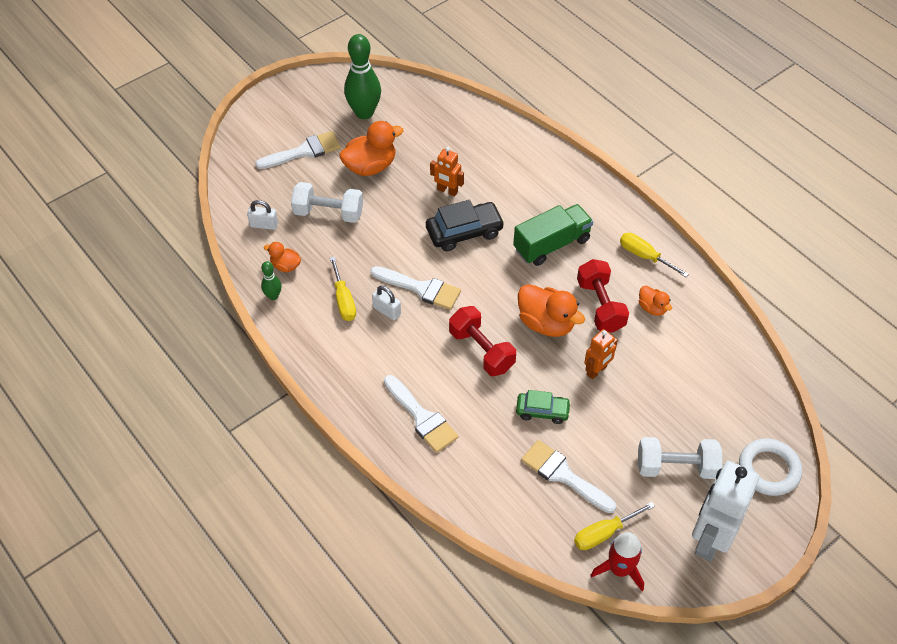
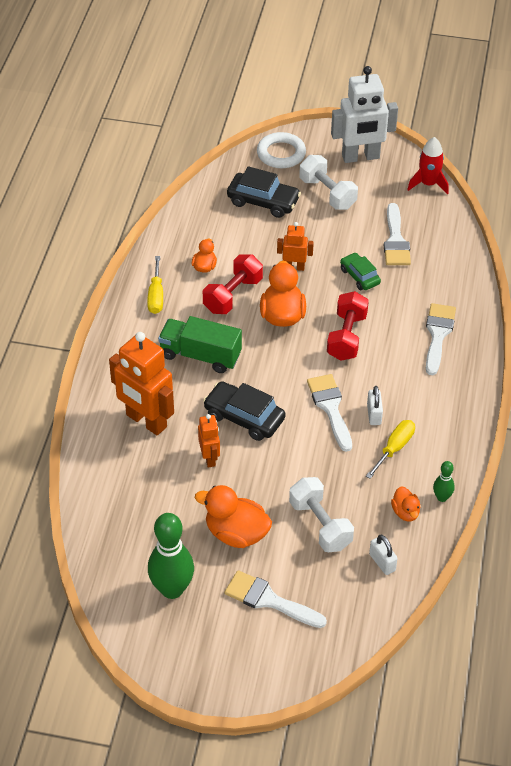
camera: 130 degrees left, 5 degrees down
yellow screwdriver [574,502,655,550] -> none
none -> orange robot [109,332,174,436]
none -> black car [227,166,301,218]

